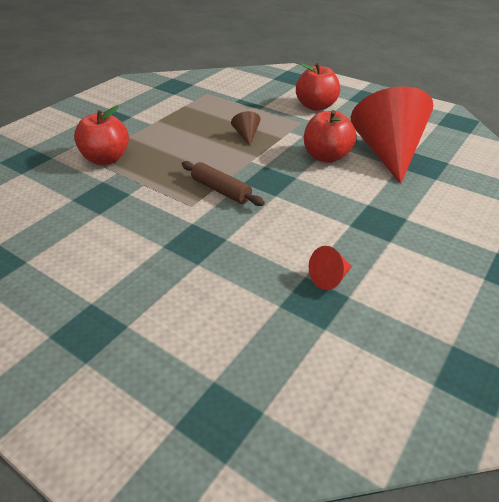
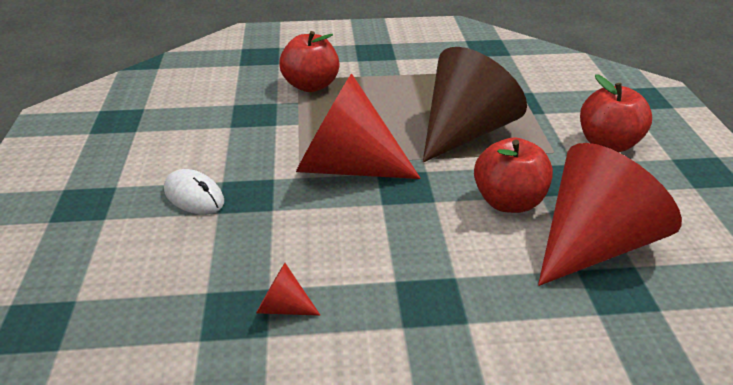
camera: 50 degrees right, 5 degrees down
brown rolling pin [182,161,265,206] -> red cone [296,73,421,179]
brown cone [231,111,261,146] -> brown cone [423,47,527,162], size x2.49
none -> white mouse [164,169,224,215]

